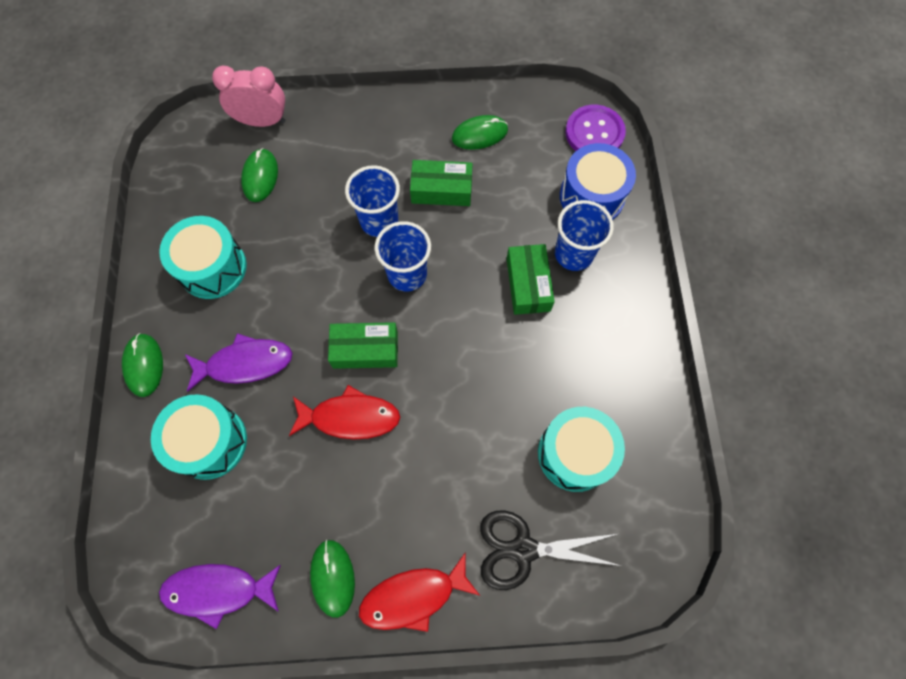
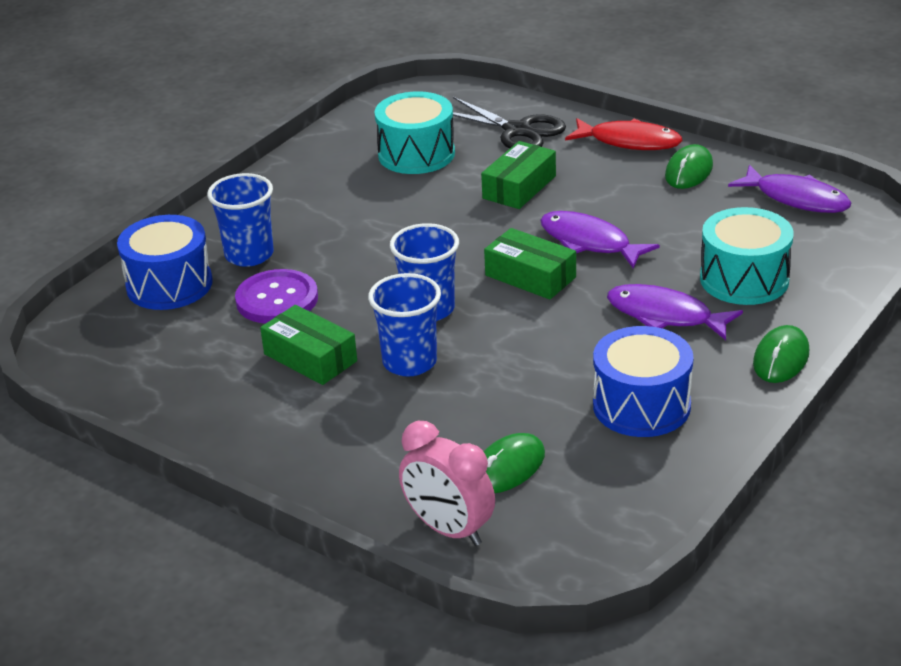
camera: 140 degrees left, 35 degrees down
turquoise drum [159,216,247,299] -> blue drum [593,326,694,437]
red fish [289,385,400,439] -> purple fish [540,211,660,269]
green mouse [452,115,508,150] -> none
green box [507,244,555,315] -> green box moved to [481,141,556,209]
purple button [565,105,626,151] -> purple button moved to [235,269,318,324]

